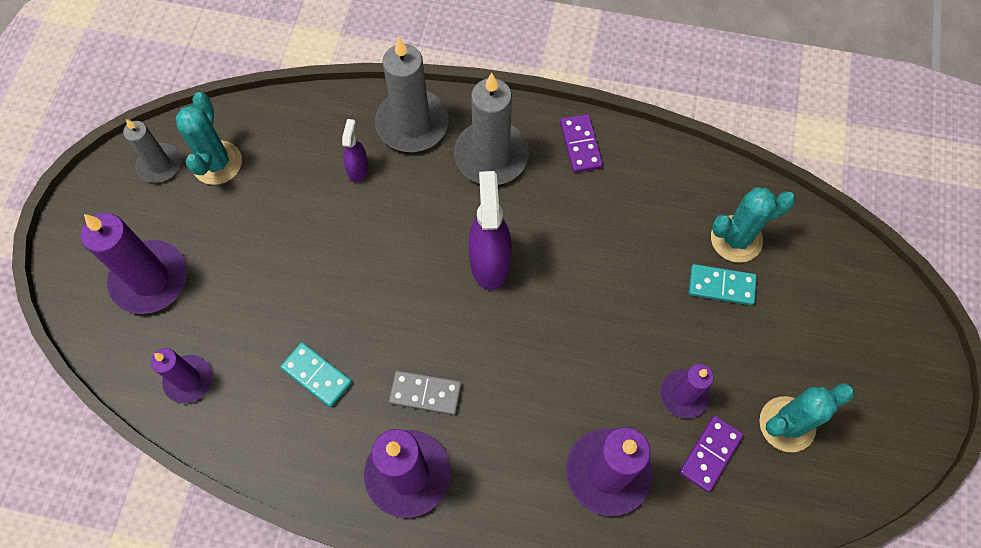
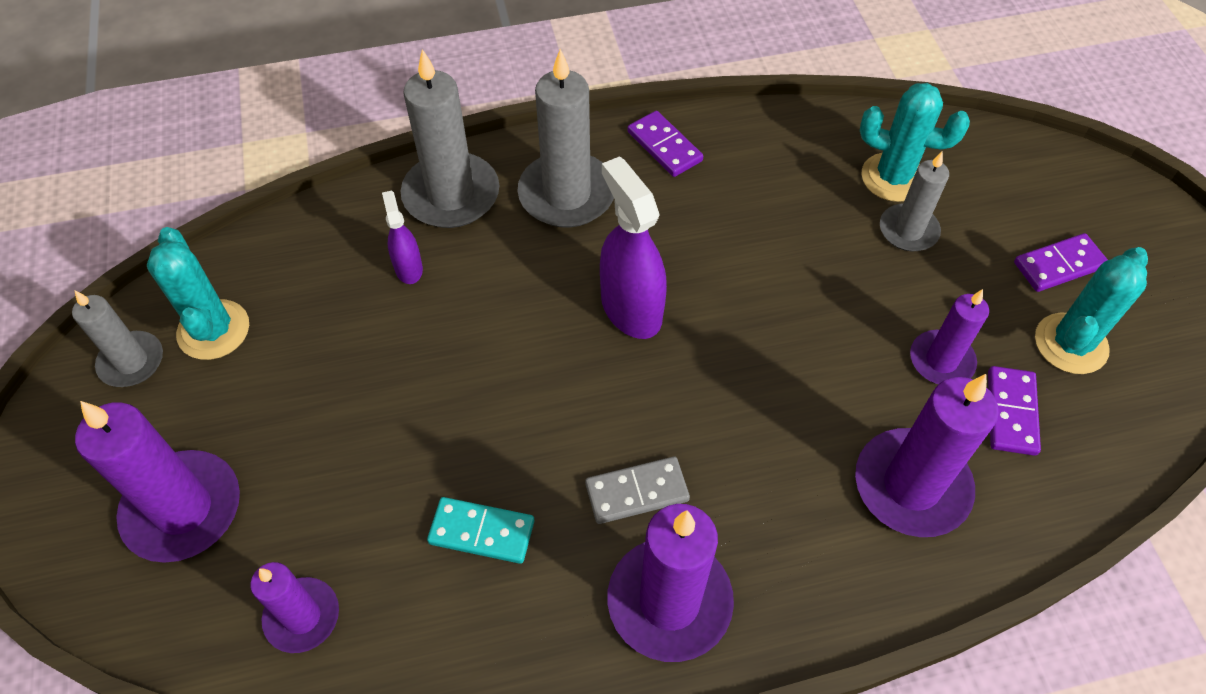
camera: 25 degrees left, 10 degrees down
turquoise domino [689,264,757,305] -> grey candle [880,151,949,251]
turquoise cactus [711,187,796,263] -> turquoise cactus turned 60 degrees clockwise [860,83,970,202]
none -> purple domino [1014,233,1108,292]

